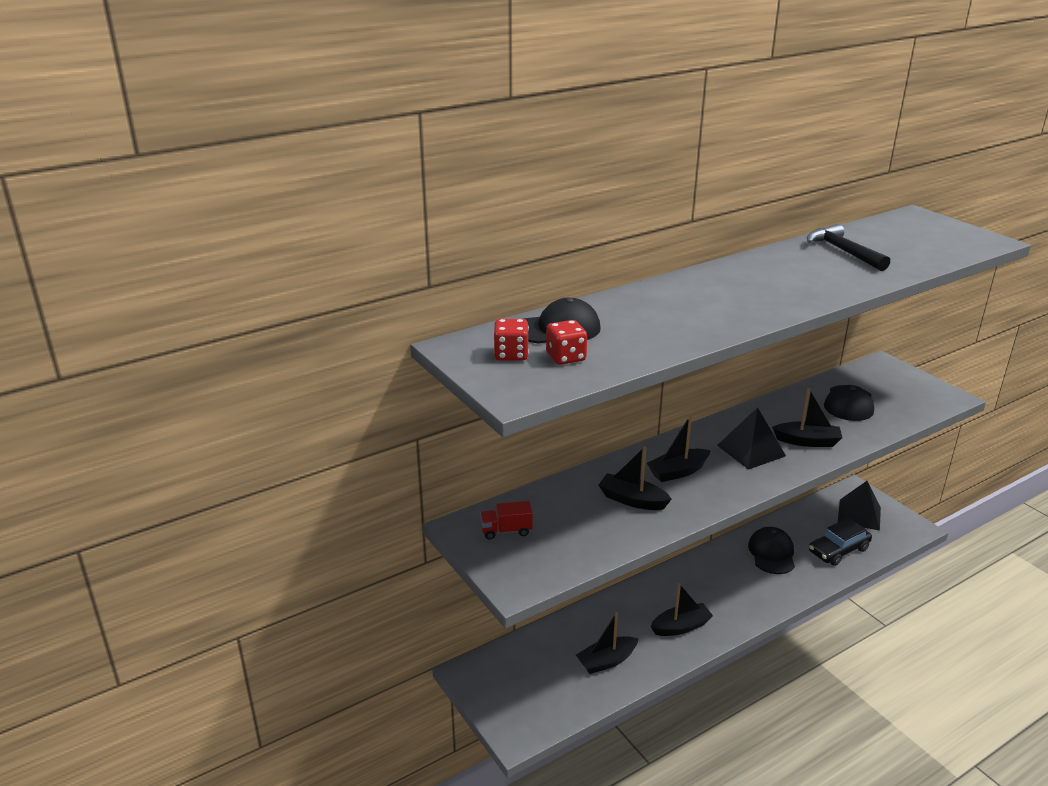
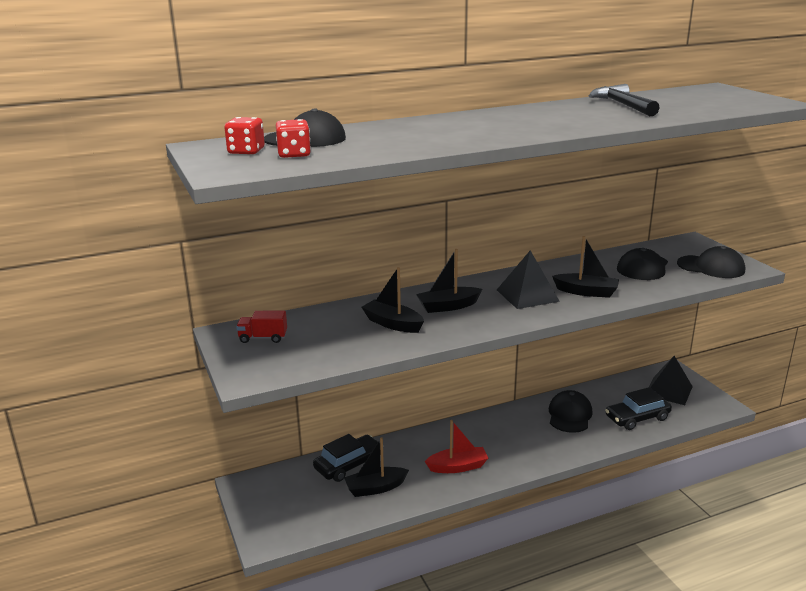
camera: 10 degrees right, 5 degrees down
black boat [651,583,713,636] -> red boat [425,420,488,473]
none -> black car [313,434,381,482]
none -> black cap [677,246,745,278]

